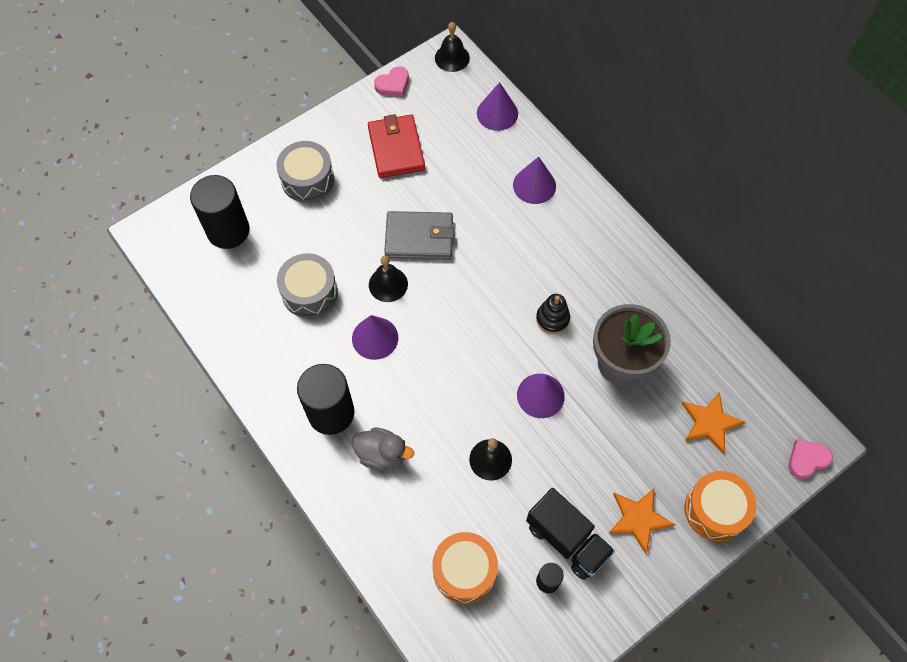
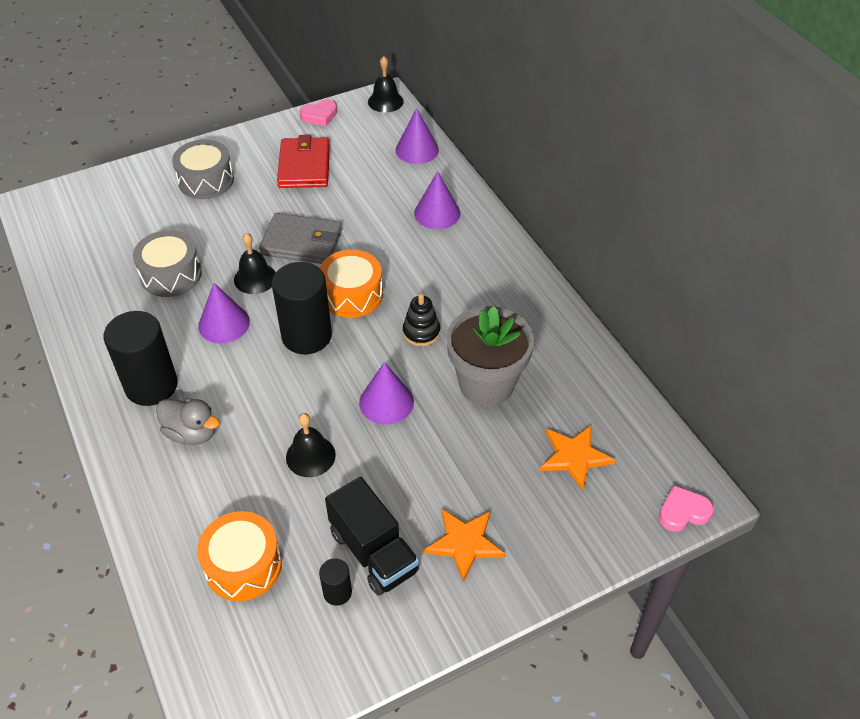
camera: 10 degrees right, 15 degrees down
black cylinder [190,175,249,249] -> black cylinder moved to [272,262,332,355]
orange drum [684,471,756,541] -> orange drum moved to [320,250,383,318]

